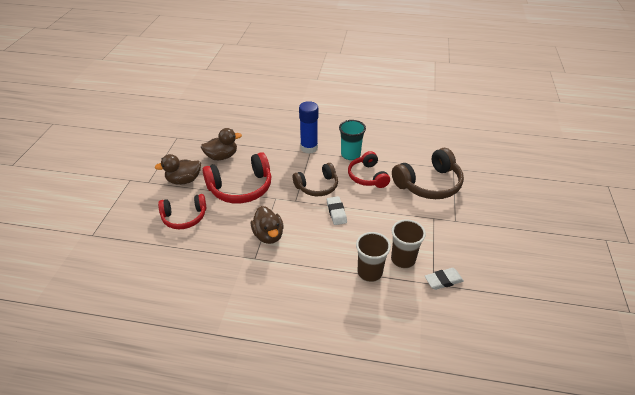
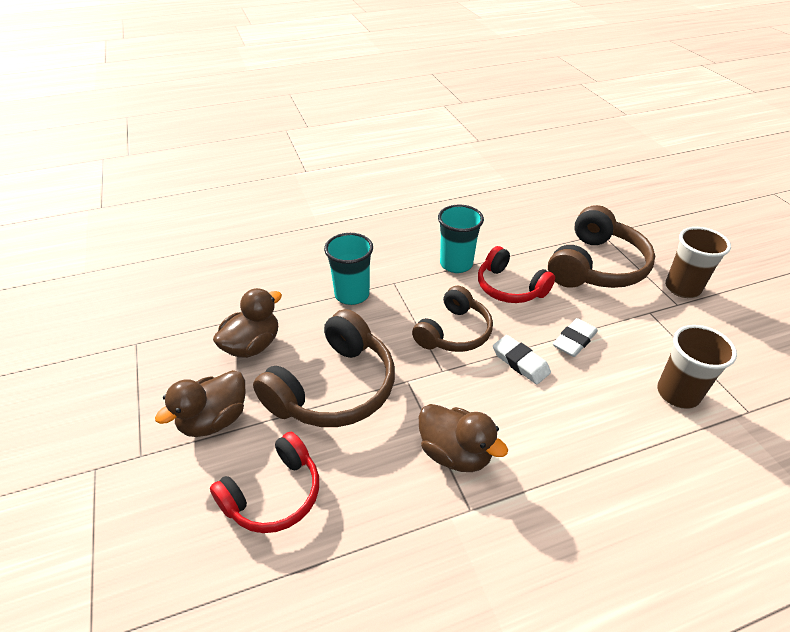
camera: 30 degrees left, 0 degrees up
red headphones [202,152,271,204] -> brown headphones [253,309,395,427]
blue glue stick [299,101,318,154] -> none
brown cup [356,232,391,282] -> brown cup moved to [665,227,731,298]
white eraser [425,268,464,290] -> white eraser moved to [553,318,598,357]
none -> turquoise cup [324,233,373,305]

